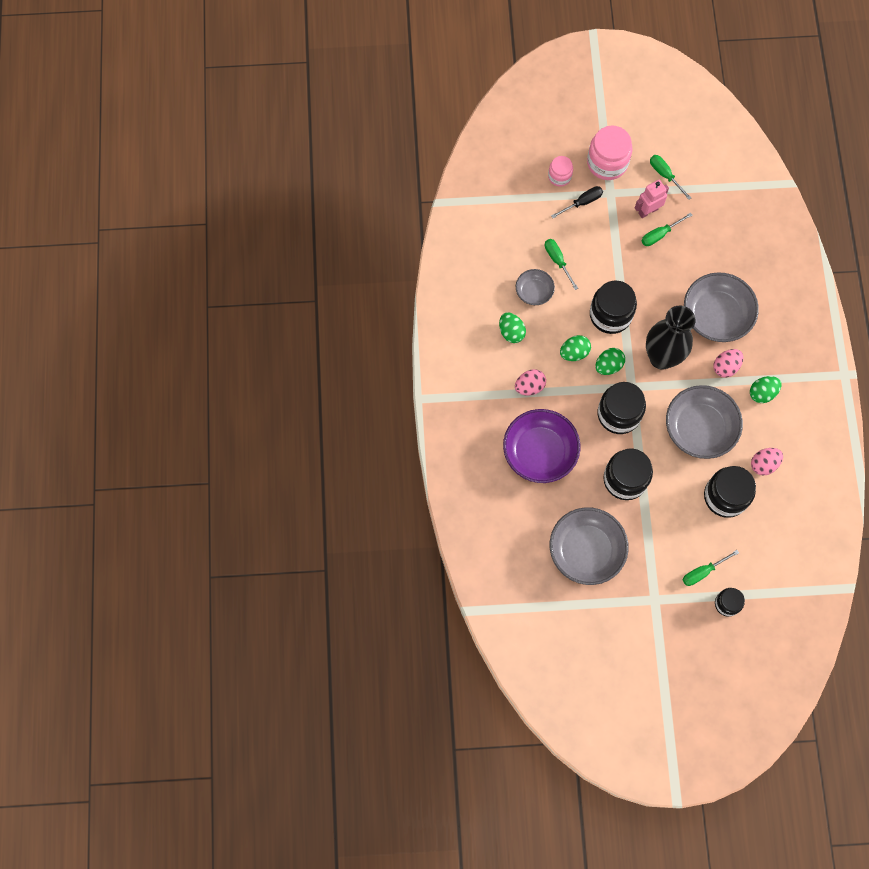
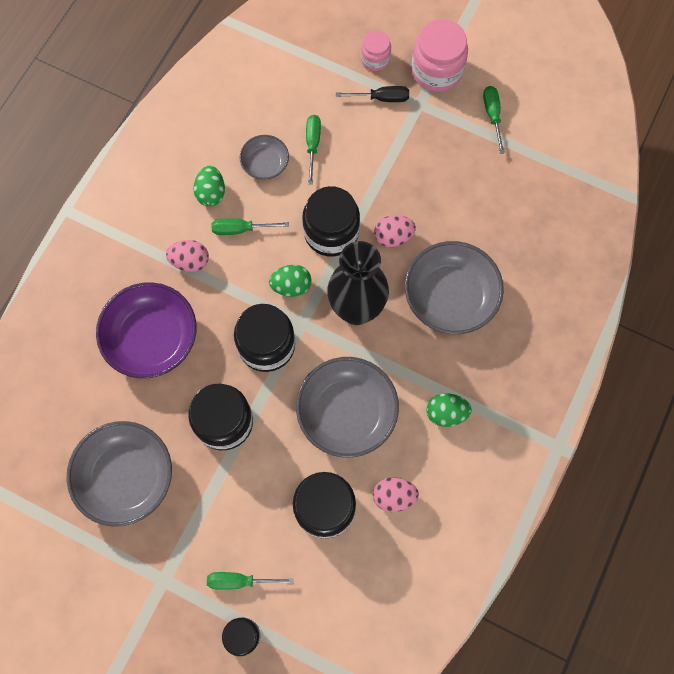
camera: 30 degrees right, 0 degrees up
green egg [560,335,591,361] -> none
pink robot [635,180,669,218] -> none
green screwdriver [642,213,693,246] -> green screwdriver moved to [211,218,289,235]
pink egg [714,349,743,378] -> pink egg moved to [374,215,416,247]

